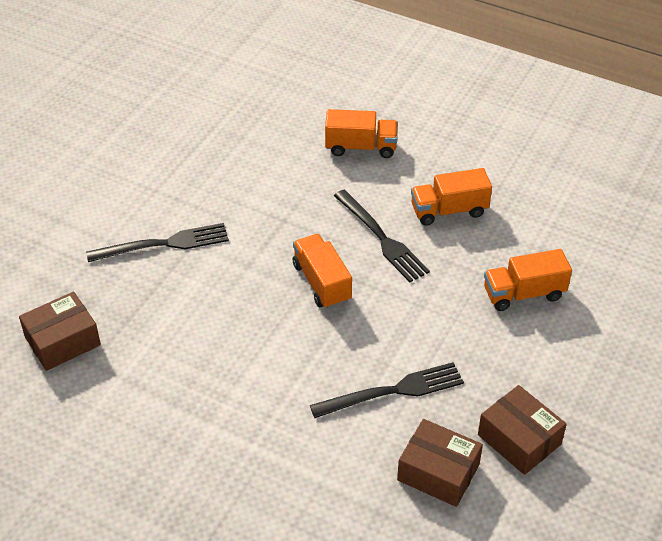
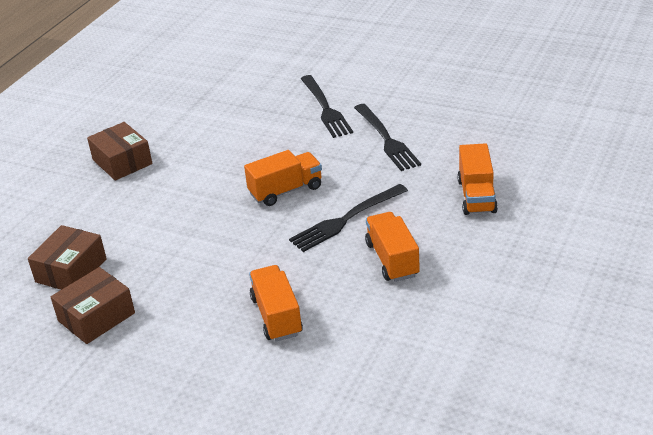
camera: 90 degrees right, 10 degrees down
brown box [19,292,101,371] -> brown box moved to [87,122,152,181]
black fork [310,362,464,418] -> black fork moved to [354,104,421,171]

